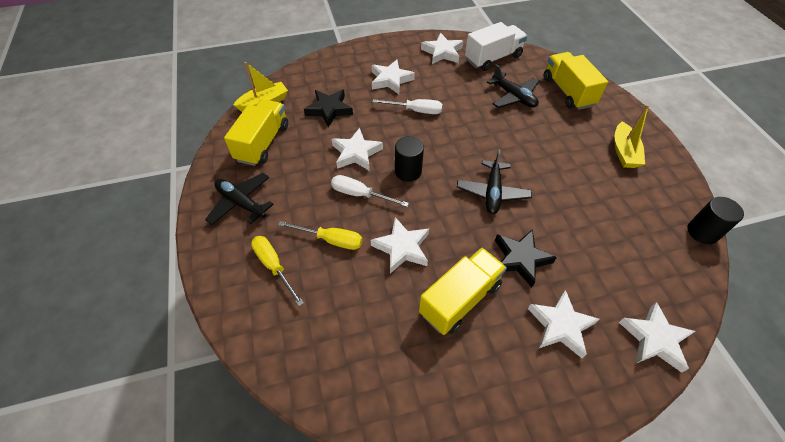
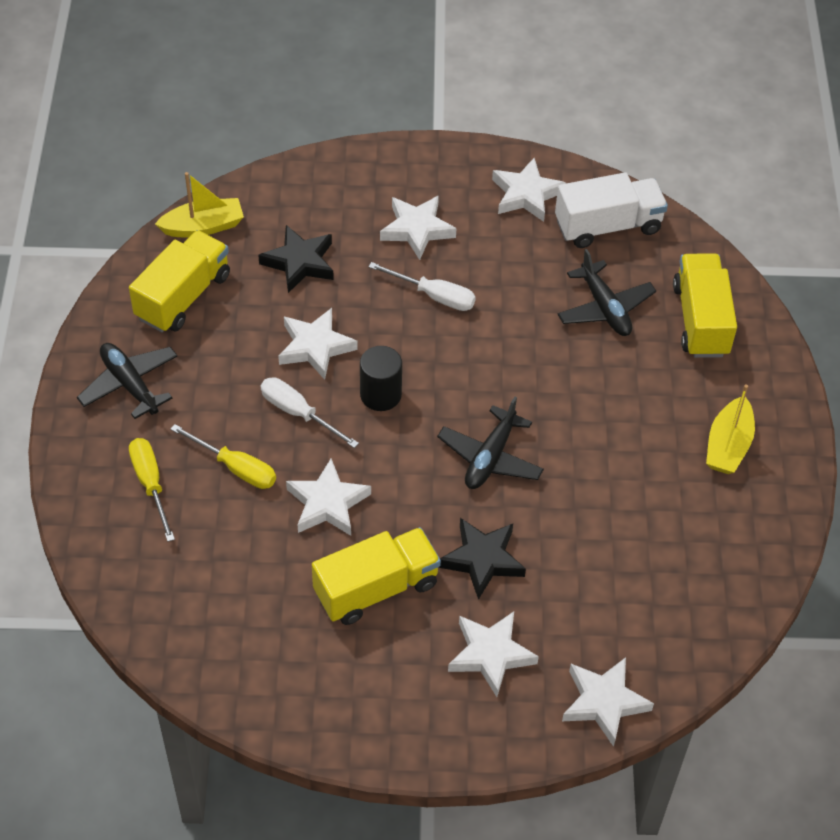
camera: 15 degrees right, 0 degrees up
black cylinder [688,197,744,244] -> none

